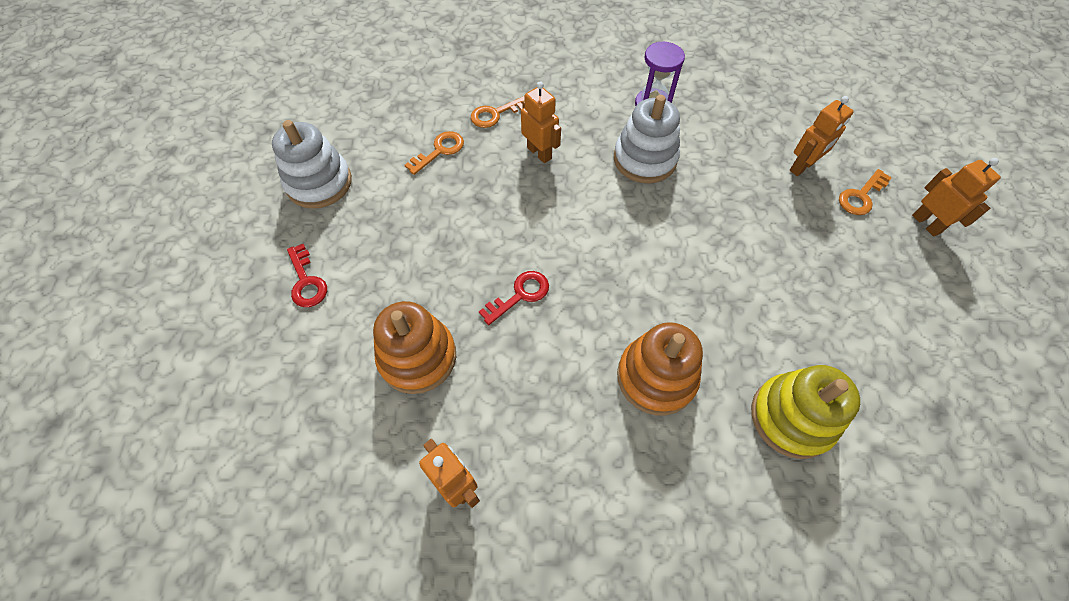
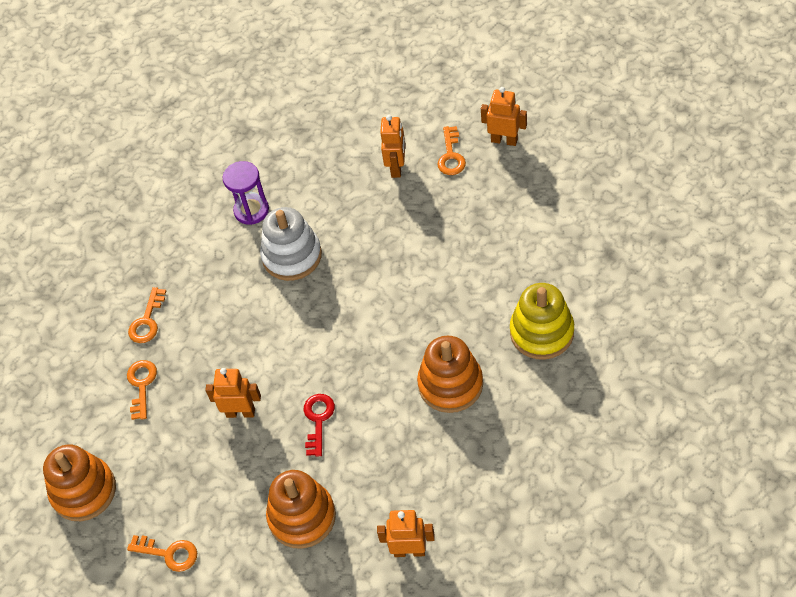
camera: 40 degrees left, 5 degrees down
white stacking toy [272,120,352,209] -> orange stacking toy [43,445,116,521]
red key [287,244,327,307] -> orange key [127,535,197,572]
orange robot [521,81,561,163] -> orange robot moved to [205,368,261,418]

